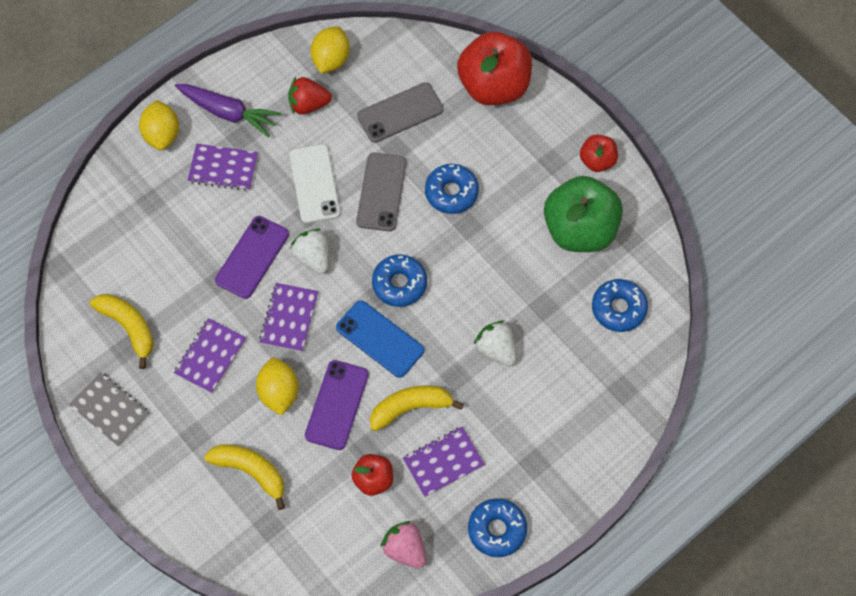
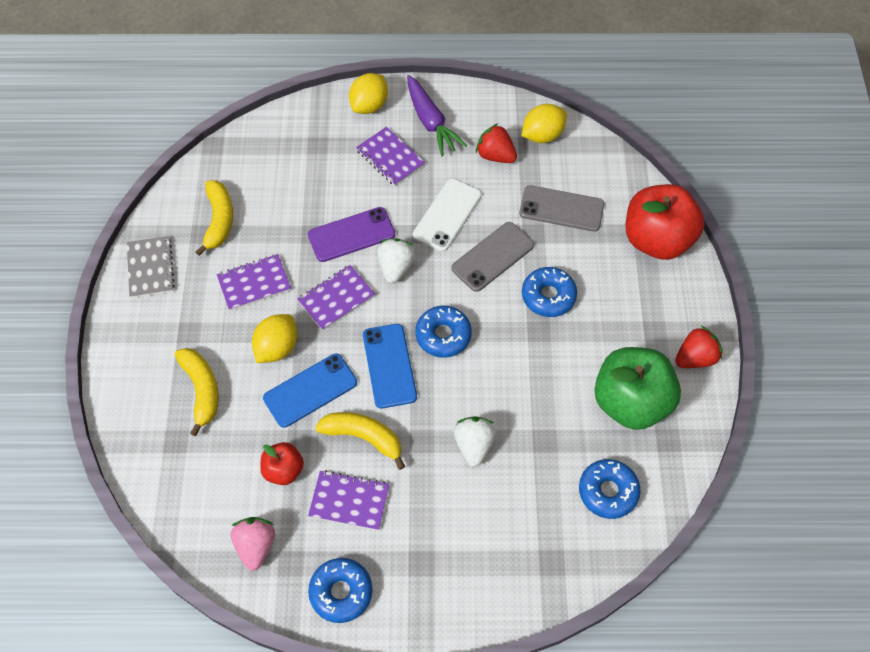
camera: 40 degrees right, 5 degrees down
purple phone [305,360,369,450] -> blue phone [263,354,357,428]
red apple [580,135,618,172] -> red strawberry [675,326,723,368]

